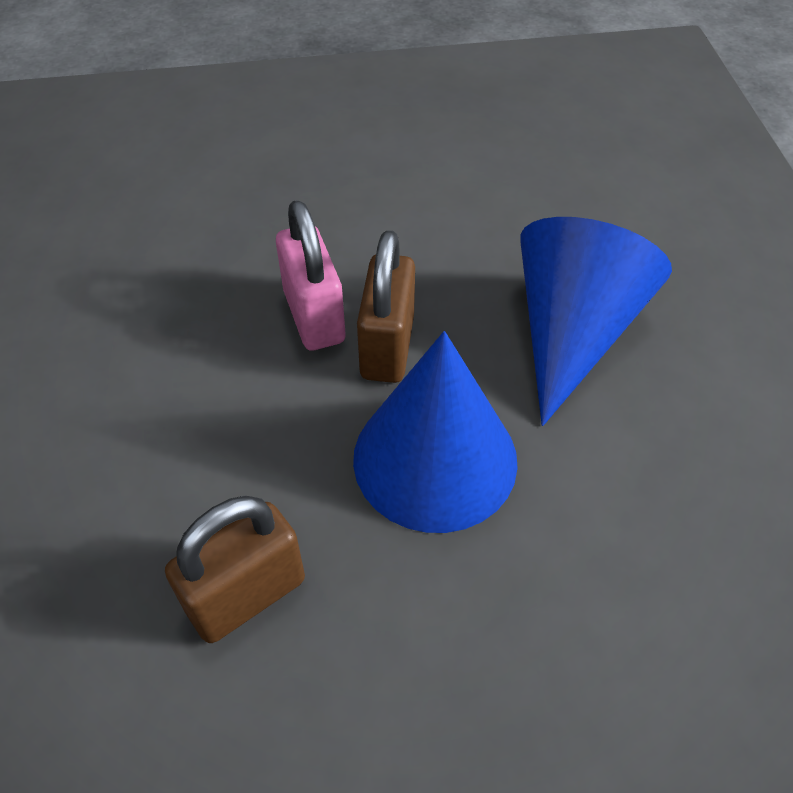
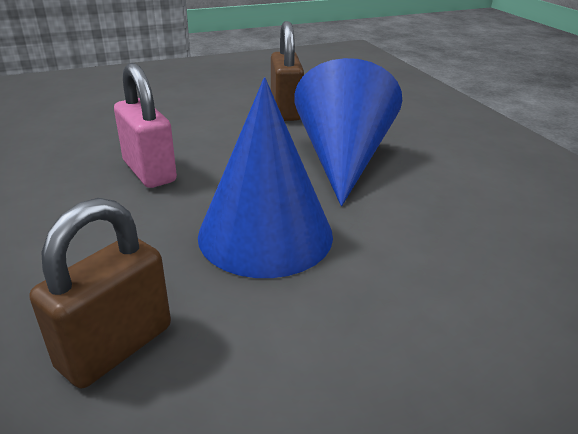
camera: 15 degrees left, 20 degrees down
brown padlock [357,230,415,383] -> brown padlock moved to [271,21,304,121]

